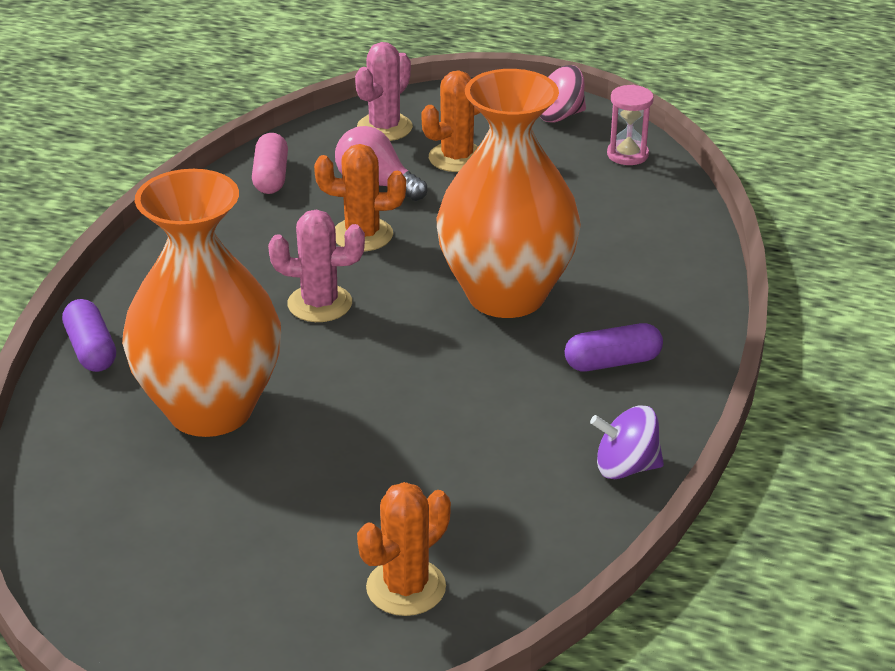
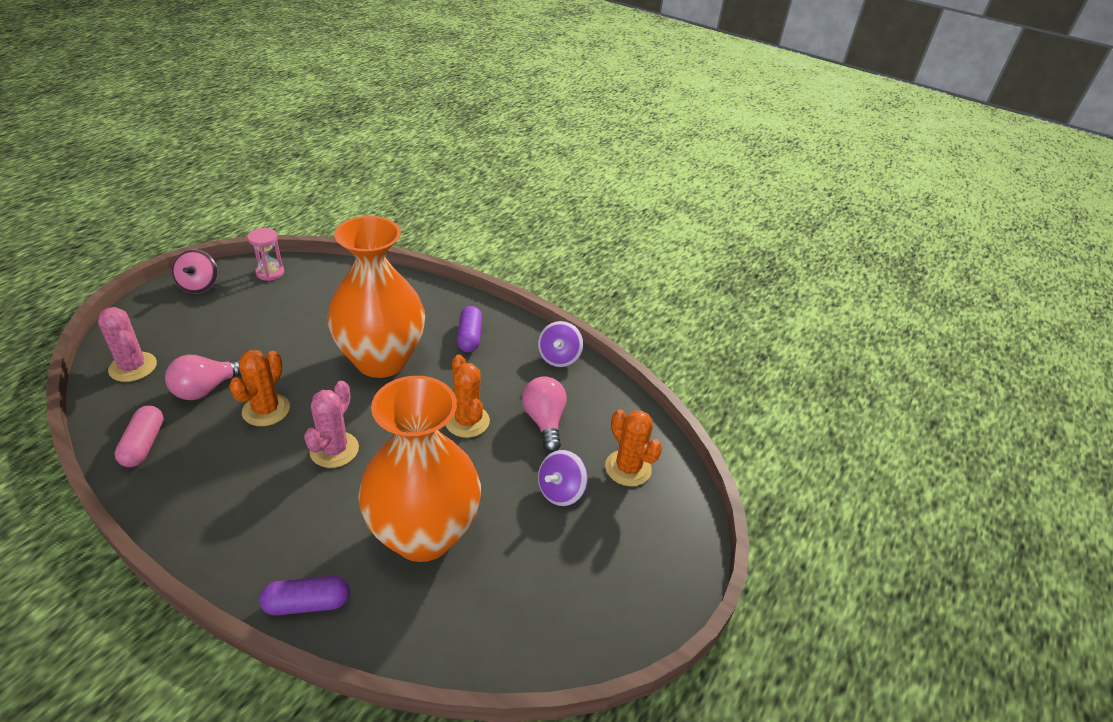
camera: 80 degrees left, 5 degrees up
pink capsule [252,133,288,194] -> pink capsule turned 75 degrees clockwise [114,406,164,467]
orange cactus [422,70,482,172] -> orange cactus moved to [445,355,490,438]
none -> pink light bulb [522,376,567,452]
none -> purple spinning top [538,450,588,506]

